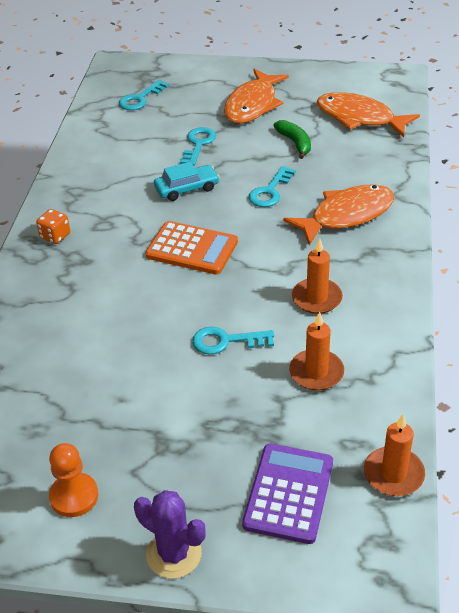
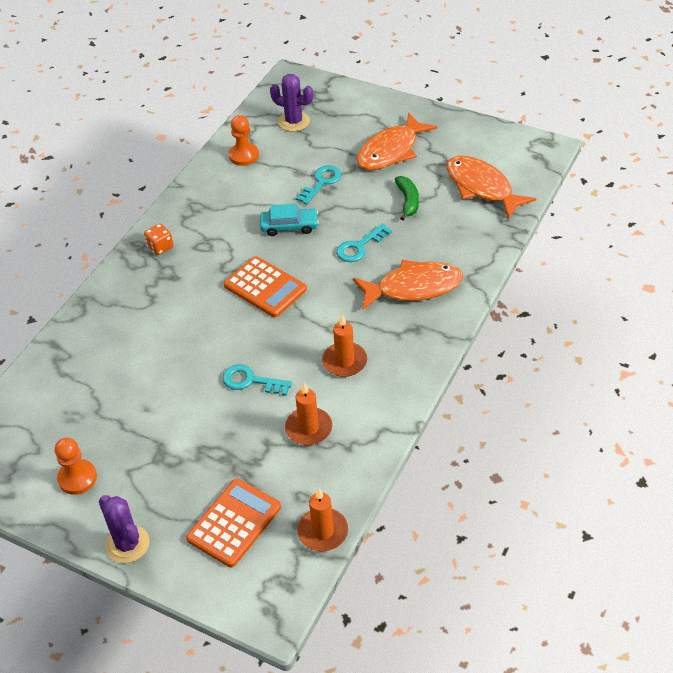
camera: 20 degrees right, 5 degrees up
turquoise key [119,80,169,110] -> purple cactus [270,74,313,132]
purple calculator [242,444,333,544] -> orange calculator [186,479,281,567]
none -> orange pawn [229,115,259,166]

